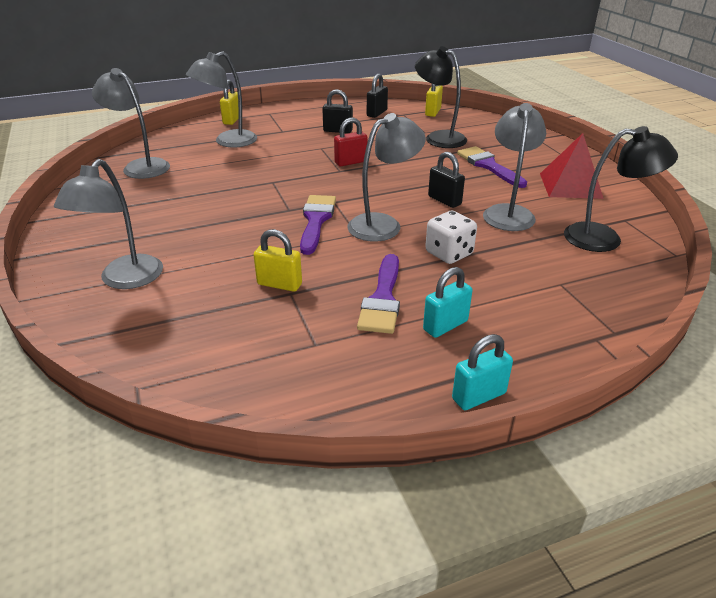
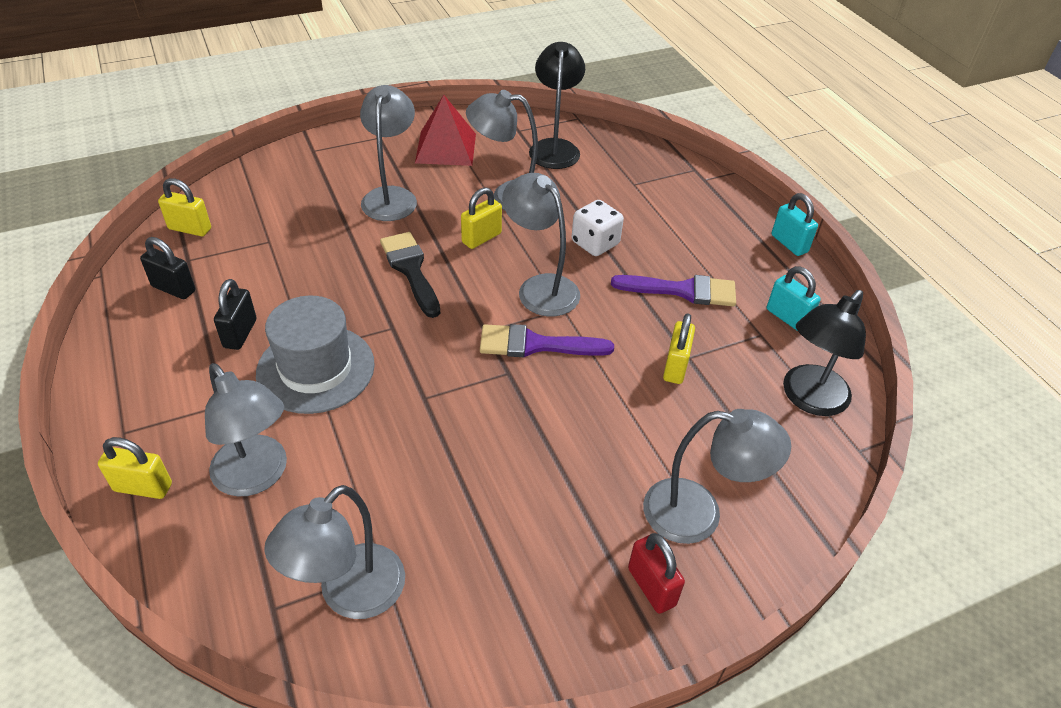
camera: 95 degrees left, 10 degrees up
red padlock [334,117,367,166] -> red padlock moved to [628,533,685,614]
black lamp [415,46,467,148] -> black lamp moved to [783,290,866,416]
turquoise padlock [423,267,473,338] -> turquoise padlock moved to [767,266,821,330]
black padlock [428,152,465,208] -> yellow padlock [461,187,502,249]
purple brush [457,146,527,188] -> grey lamp [360,85,417,221]
none -> grey hat [256,296,375,414]
none -> black brush [380,232,440,318]

